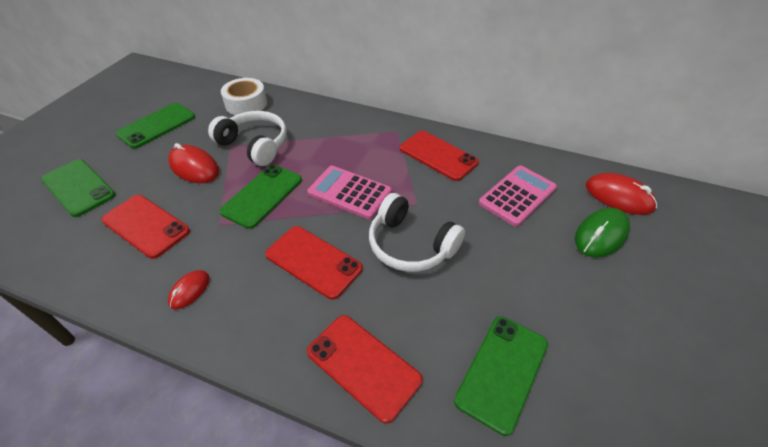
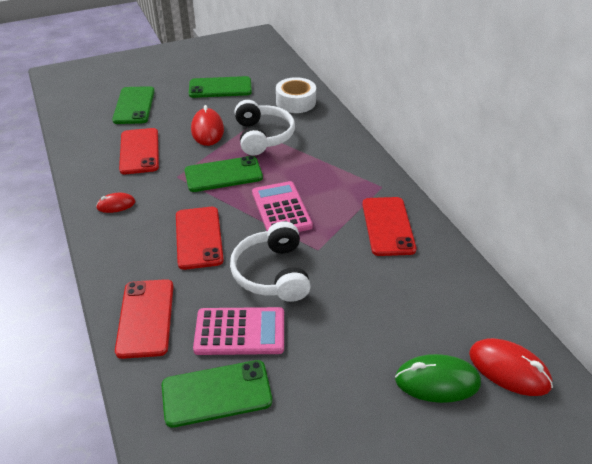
camera: 45 degrees right, 5 degrees down
pink calculator [479,165,557,227] -> pink calculator moved to [193,307,284,355]
red mouse [586,173,657,215] -> red mouse turned 45 degrees counterclockwise [469,338,553,396]

